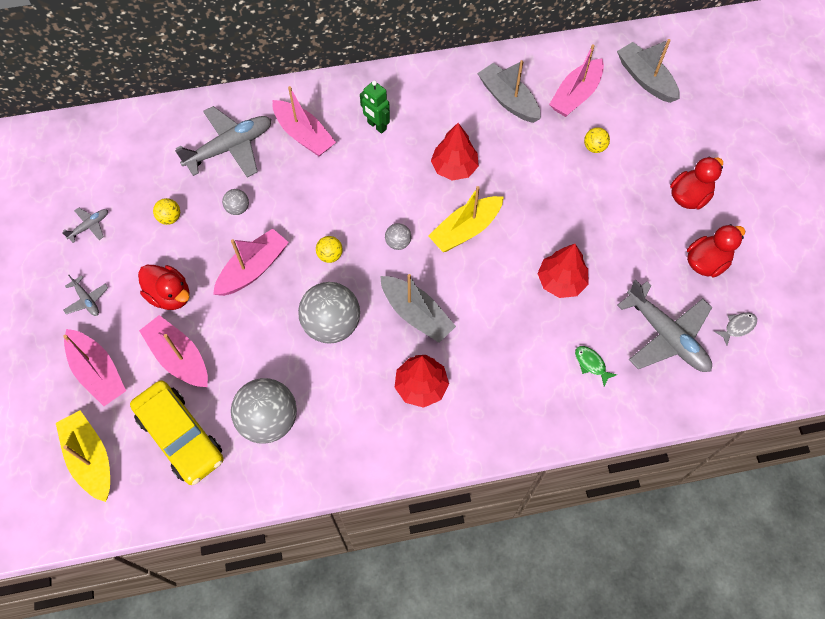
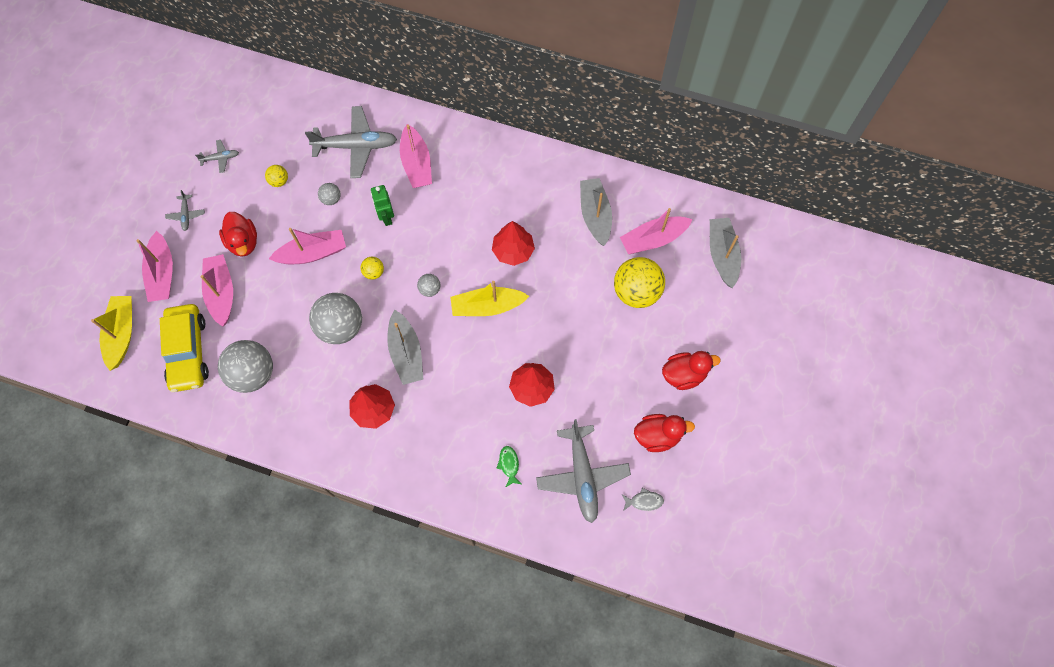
camera: 30 degrees right, 5 degrees up
green robot [360,80,390,134] -> green robot moved to [371,185,394,226]
yellow ball [584,127,610,153] -> yellow ball [614,257,665,308], size x2.17

